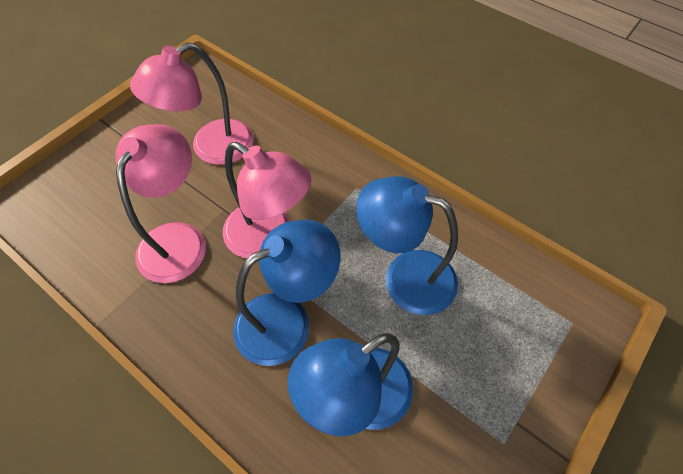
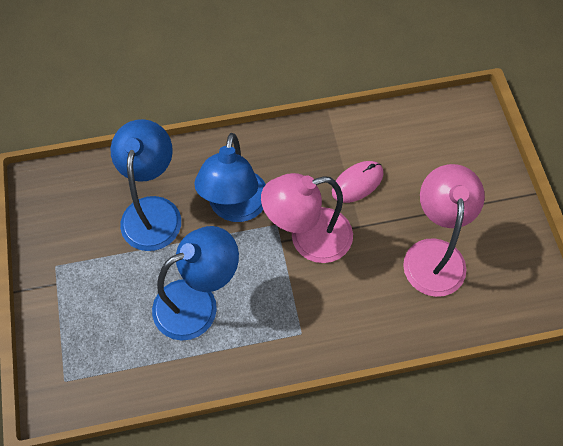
camera: 130 degrees right, 5 degrees up
pink lamp [116,124,206,283] -> pink mouse [332,161,384,203]

